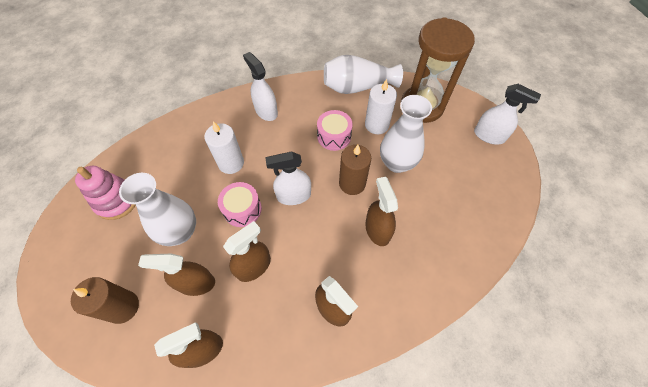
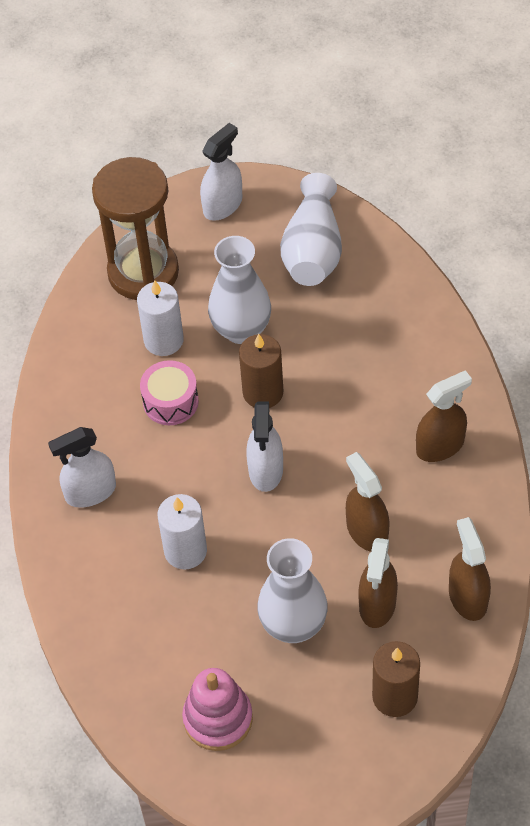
camera: 75 degrees left, 5 degrees down
pink drum [218,182,262,227] -> none
white vase [324,55,403,94] -> white vase moved to [280,173,342,286]
brown spray bottle [365,176,398,246] -> none

